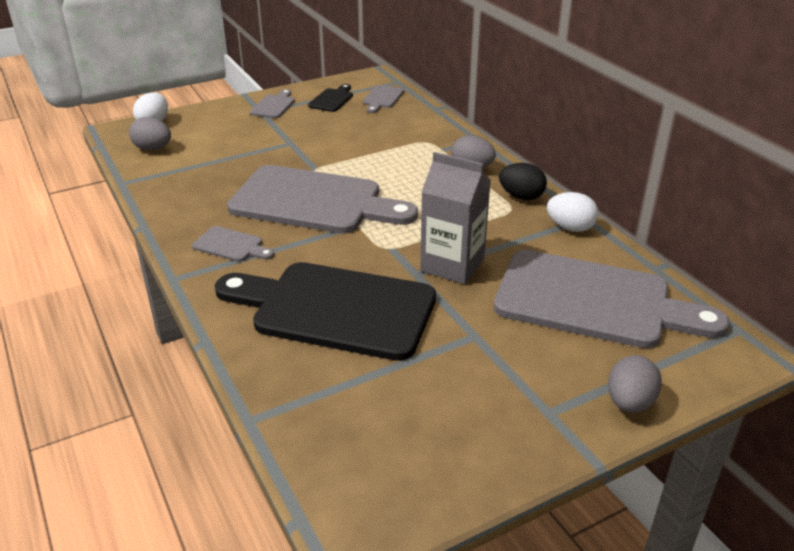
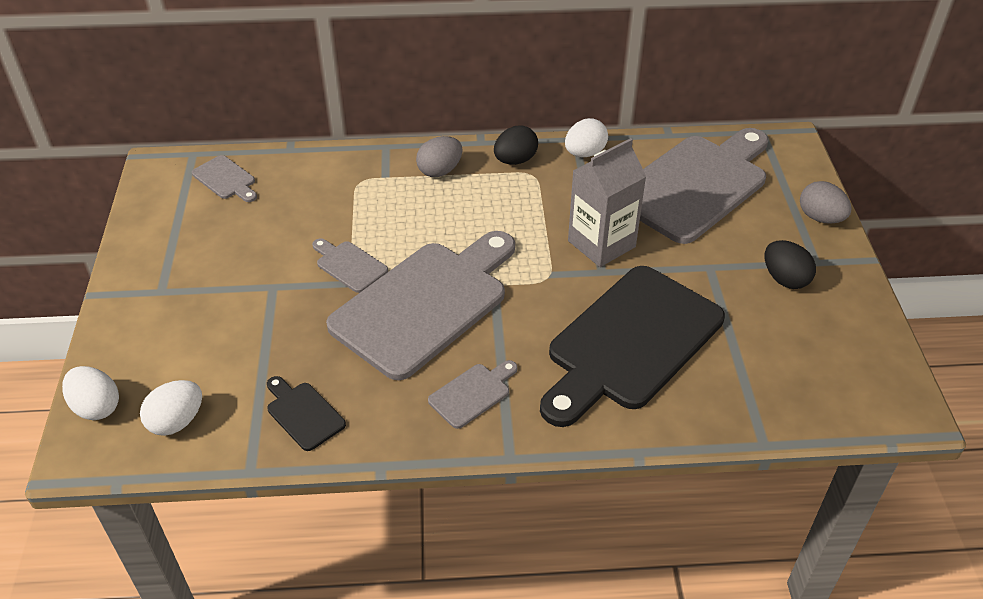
camera: 65 degrees left, 10 degrees up
grey egg [129,117,171,150] -> white egg [140,380,202,436]
grey cutting board [250,89,295,118] -> grey cutting board moved to [312,238,388,293]
black cutting board [308,84,353,112] -> black cutting board moved to [267,376,346,451]
none -> black egg [765,240,816,289]

